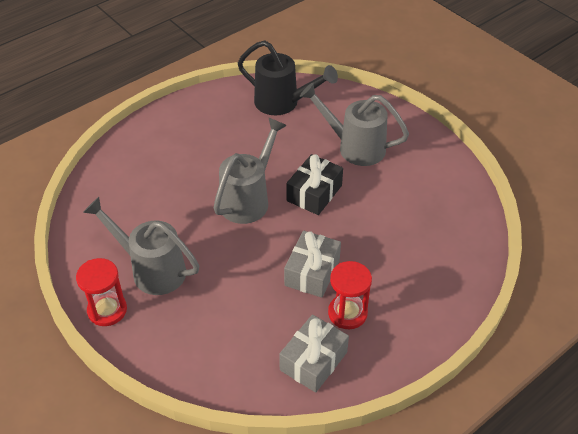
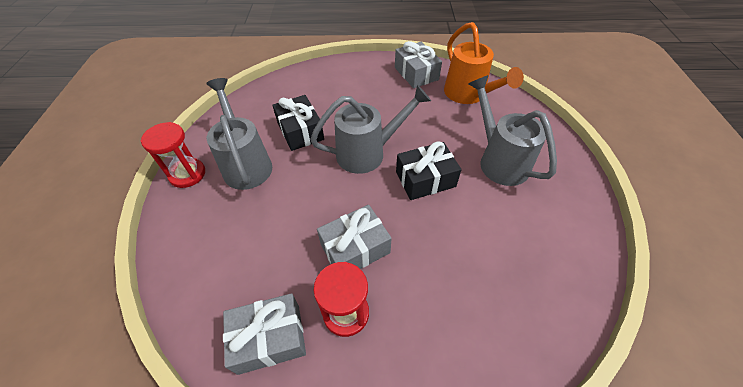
camera: 40 degrees right, 5 degrees up
black watering can [238,40,338,115] -> orange watering can [444,22,524,104]
none -> black gift [272,95,324,151]
none -> grey gift [395,41,442,88]

